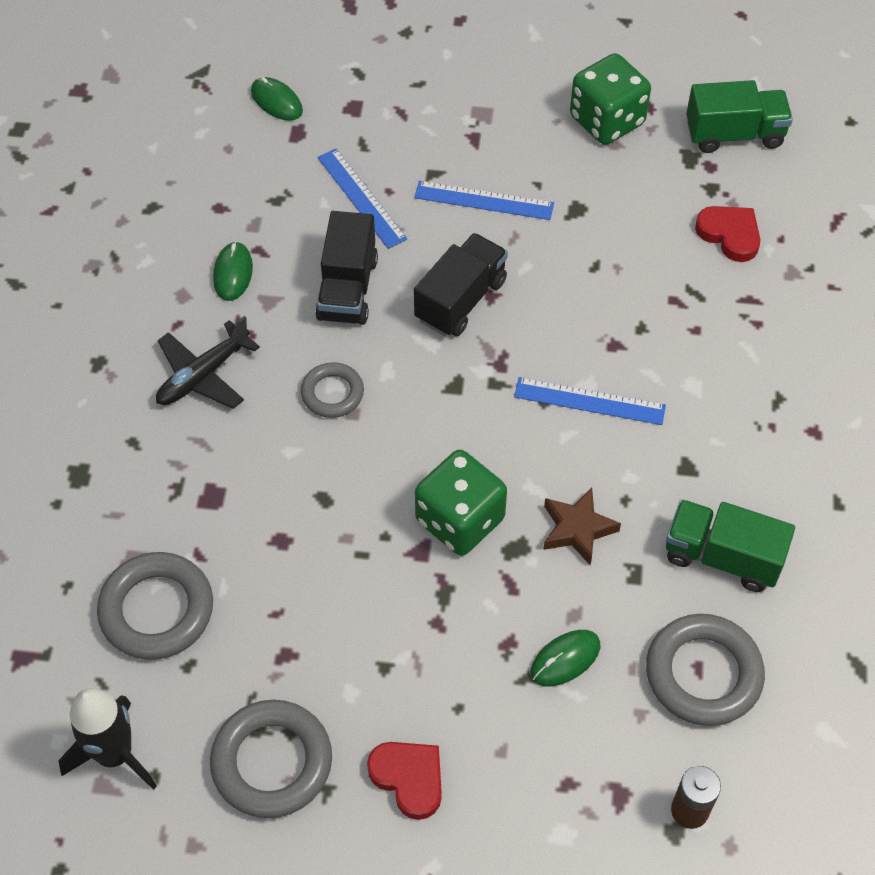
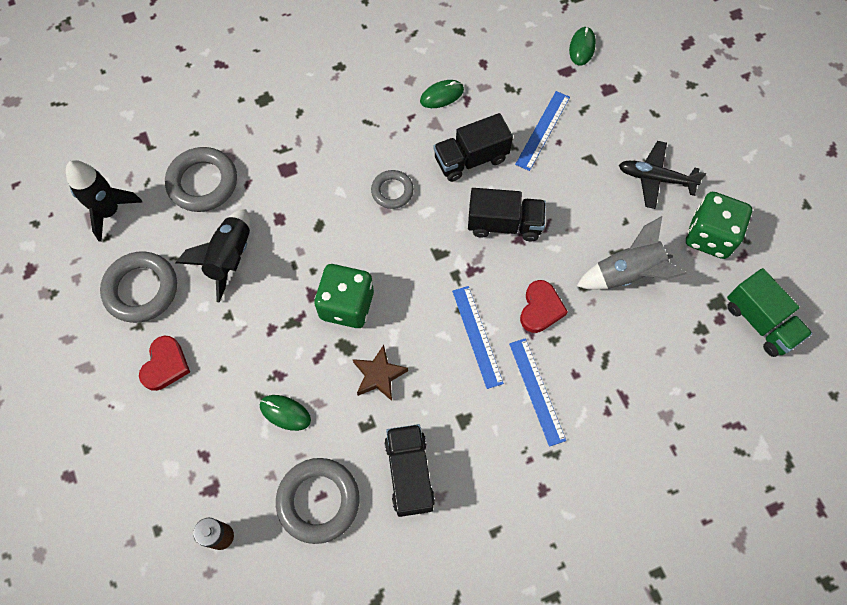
camera: 60 degrees right, 10 degrees up
black plane [156,316,260,409] -> black plane moved to [619,141,706,209]
blue ruler [414,181,554,220] -> blue ruler moved to [509,338,566,447]
green truck [666,499,795,592] -> black truck [384,424,435,517]
red heart [695,206,760,262] -> red heart moved to [520,280,568,333]
none -> black rocket [176,209,250,303]
none -> grey rocket [577,216,687,290]

